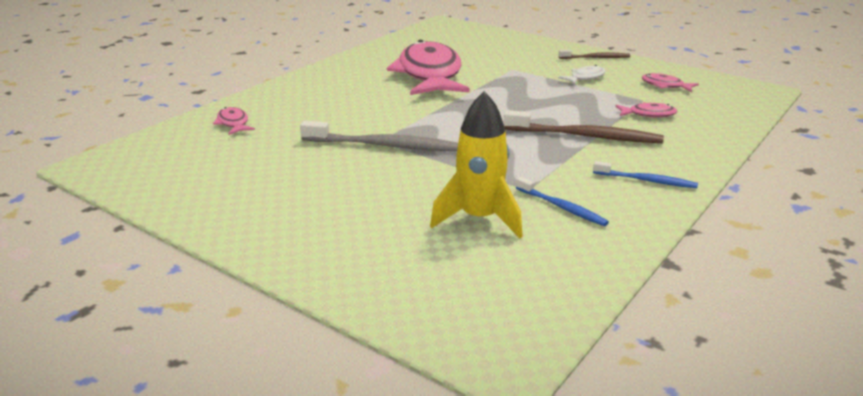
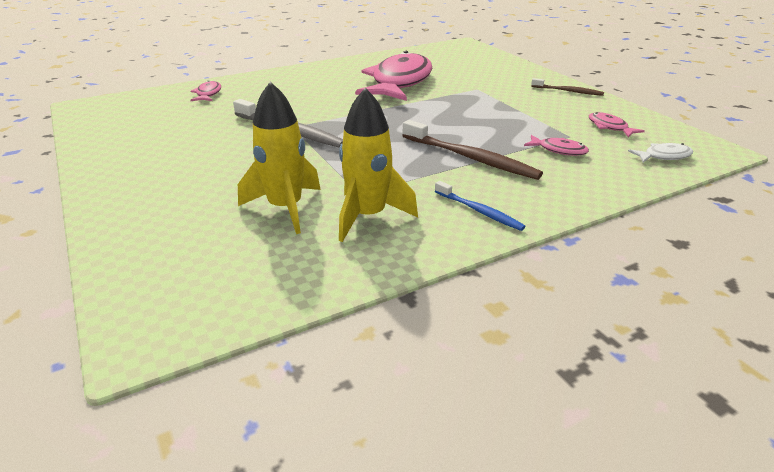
camera: 25 degrees right, 5 degrees up
blue toothbrush [516,177,609,226] -> yellow rocket [339,88,418,242]
white fish [558,65,606,85] -> white fish moved to [628,143,693,163]

